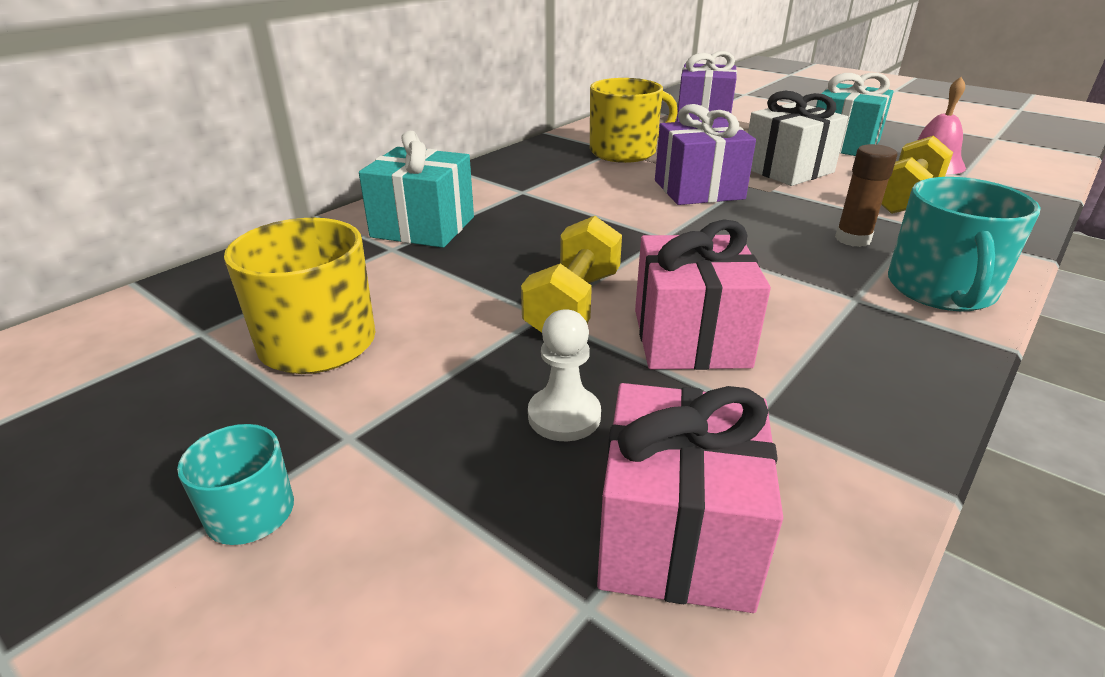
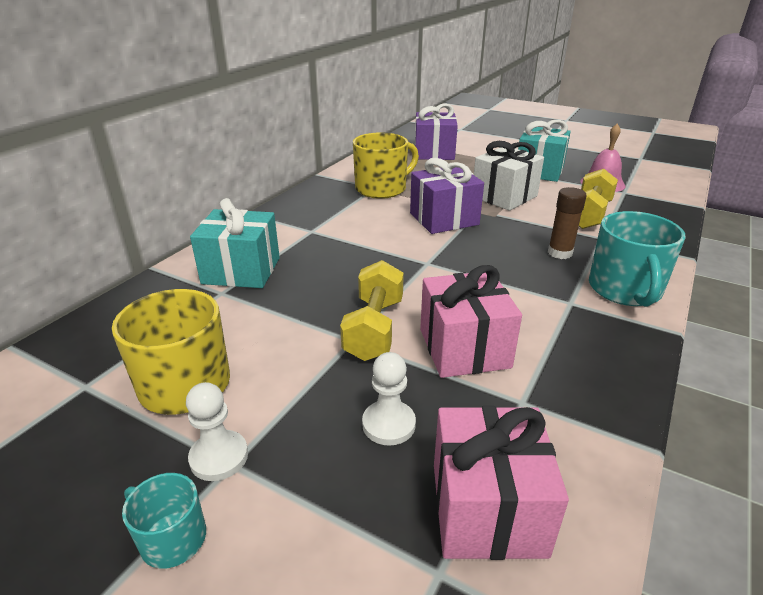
camera: 10 degrees left, 0 degrees up
none -> white pawn [186,382,248,481]

